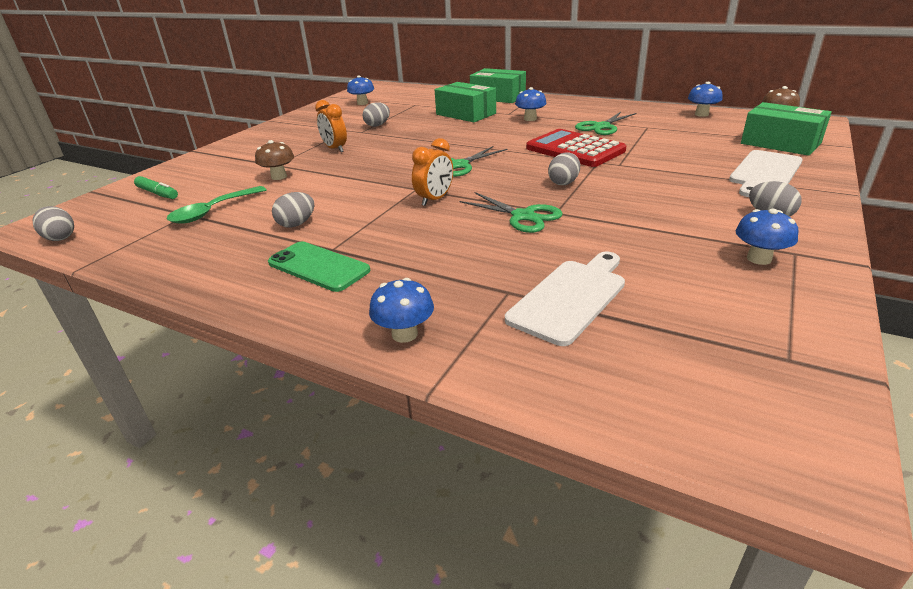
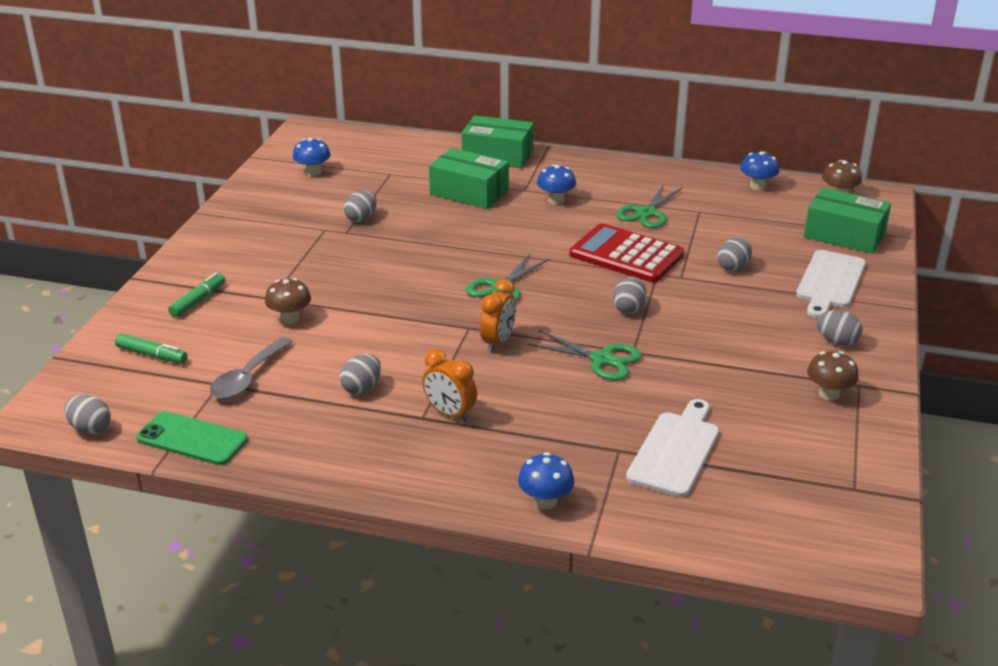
camera: 15 degrees left, 0 degrees up
green spoon [167,186,266,224] -> grey spoon [210,337,293,399]
green phone [268,241,370,292] -> green phone moved to [136,411,248,465]
orange clock [315,100,347,152] -> orange clock moved to [422,349,477,422]
blue mushroom [736,209,798,265] -> brown mushroom [807,351,859,400]
none -> green marker [168,272,225,318]
none -> grey egg [717,238,752,271]

